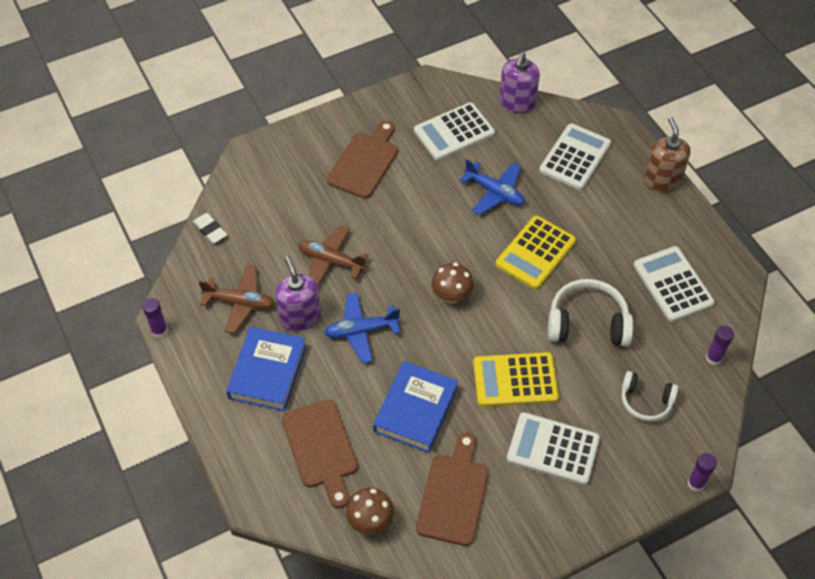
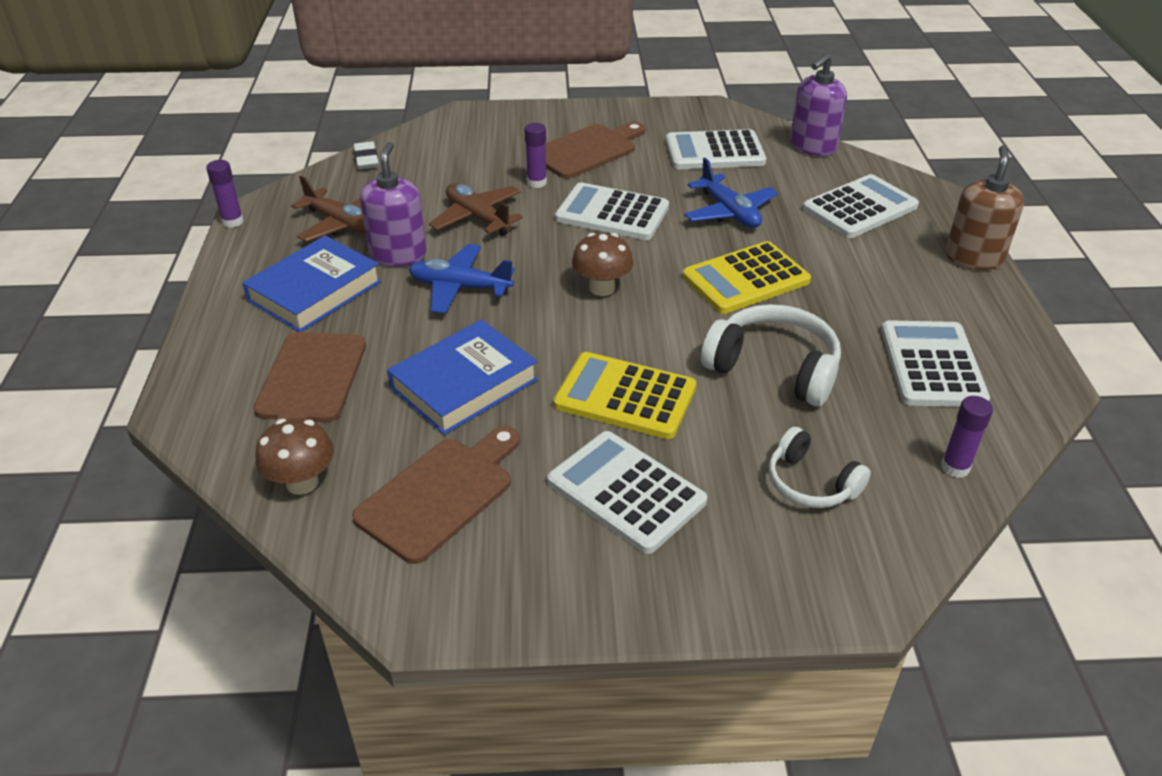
camera: 25 degrees right, 15 degrees down
purple glue stick [687,453,717,492] -> purple glue stick moved to [524,123,547,188]
none -> white calculator [555,182,669,240]

